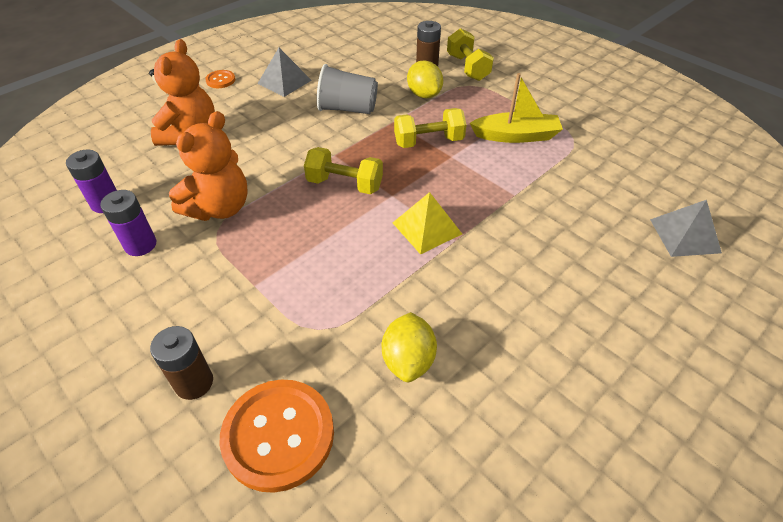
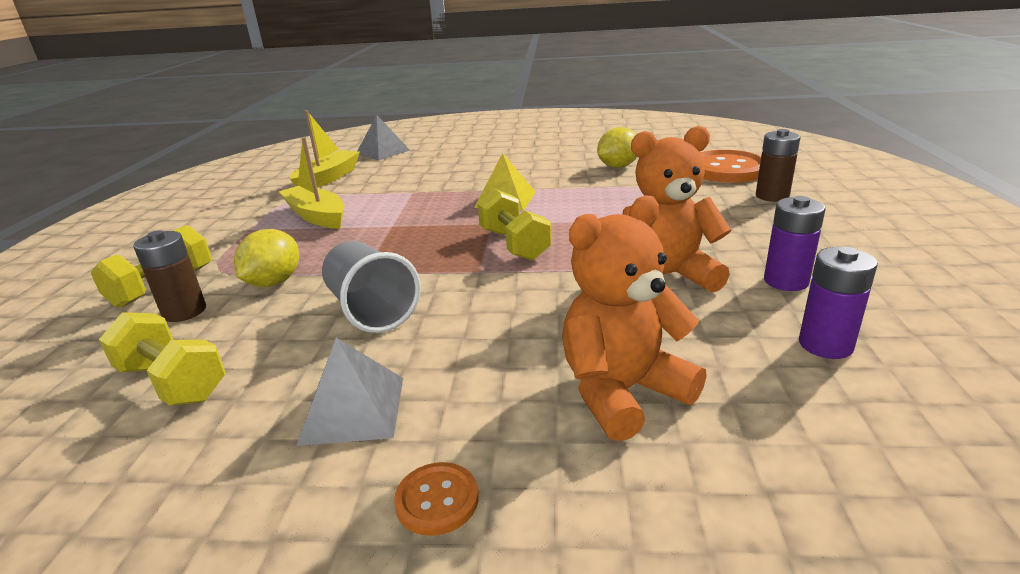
camera: 130 degrees left, 20 degrees down
yellow dumbbell [394,108,467,148] -> yellow dumbbell moved to [99,312,226,406]
none -> yellow boat [290,110,360,188]

